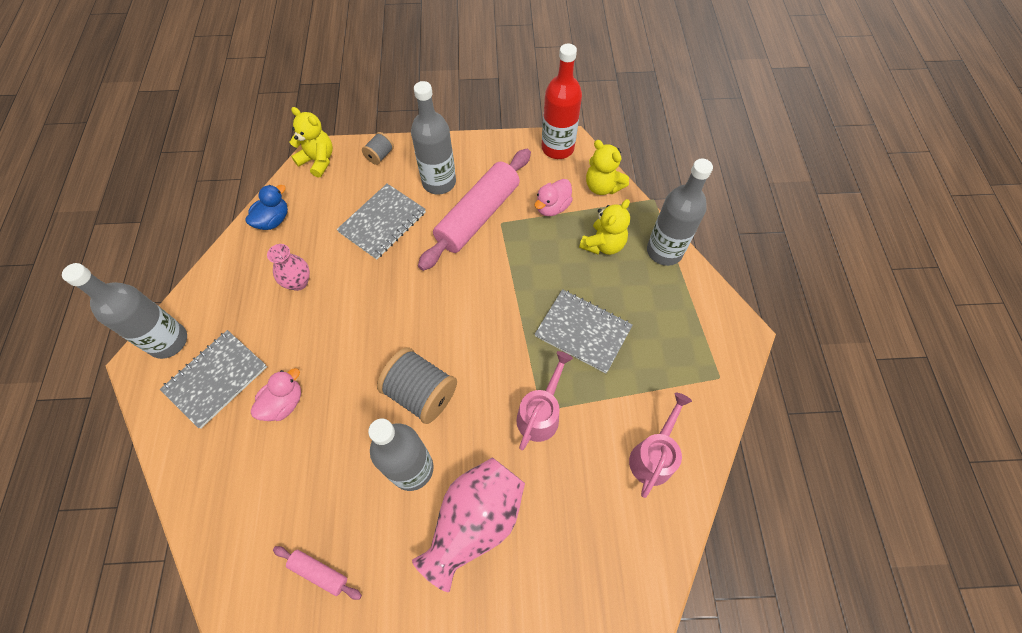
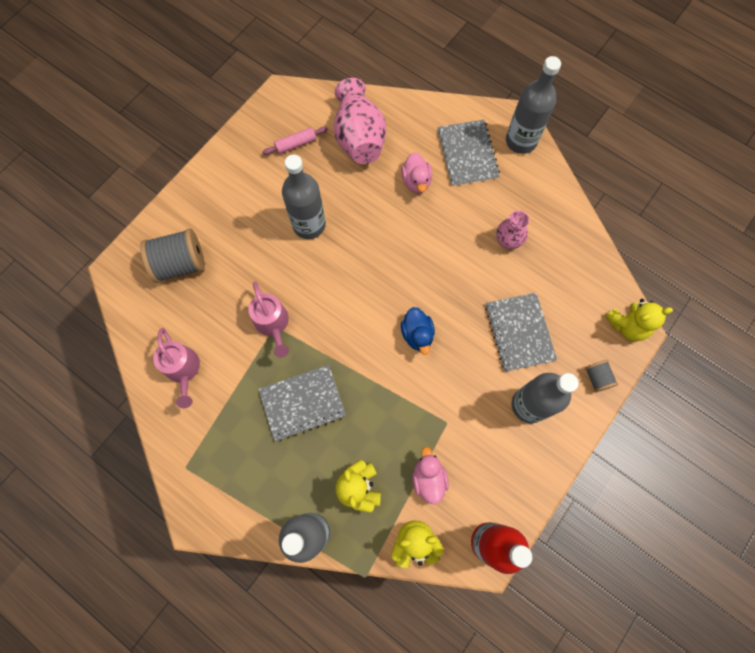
camera: 130 degrees right, 10 degrees up
blue duck [245,185,288,230] -> blue duck moved to [401,307,435,355]
grey spool [377,347,457,424] -> grey spool moved to [140,228,205,283]
pink vase [412,457,525,592] -> pink vase moved to [334,78,386,164]
pink rolling pin [418,149,531,271] -> none

